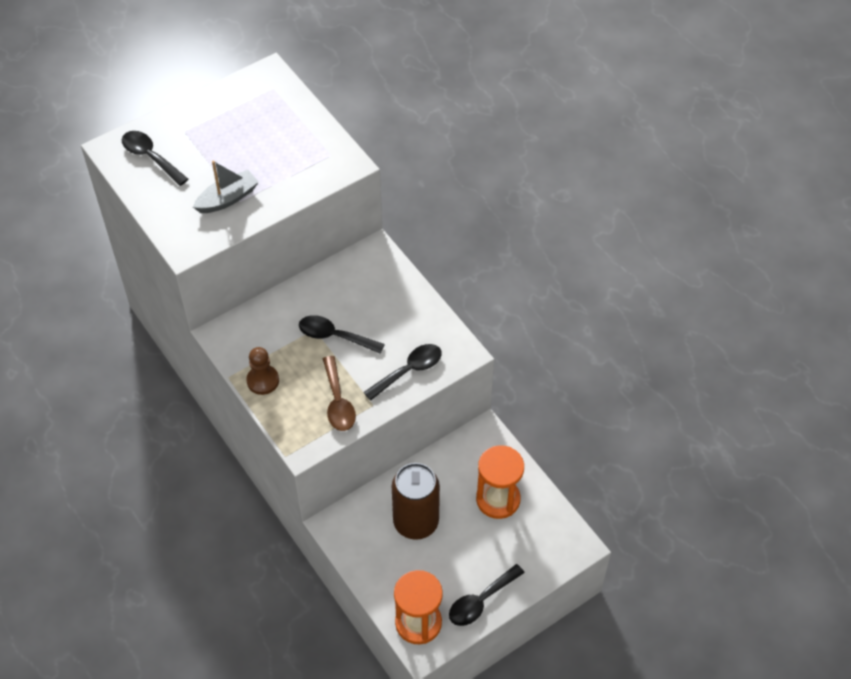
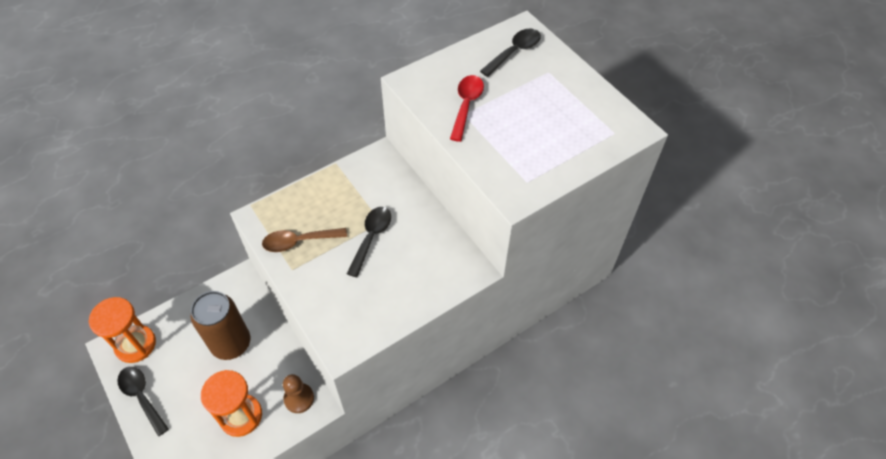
camera: 90 degrees right, 0 degrees up
grey boat [193,161,259,213] -> red spoon [450,75,484,142]
brown pawn [246,347,279,395] -> brown pawn moved to [283,374,314,413]
black spoon [364,344,442,401] -> none

